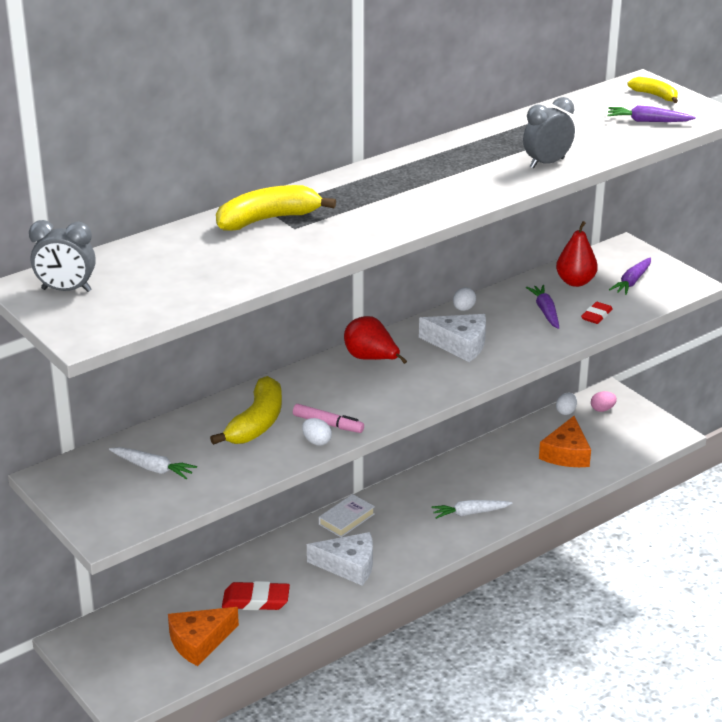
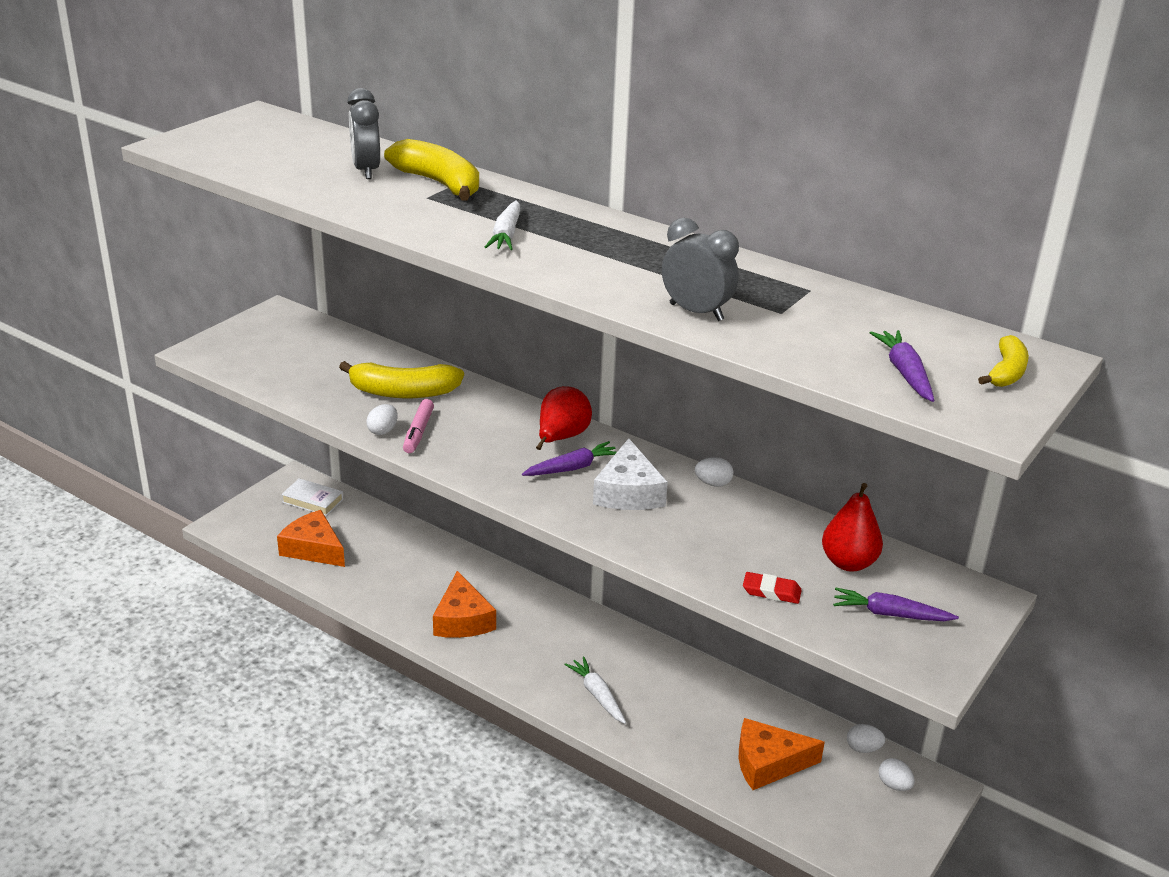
camera: 70 degrees right, 0 degrees up
grey clock [29,220,96,292] -> grey clock moved to [347,88,380,179]
white carrot [109,447,197,479] -> white carrot moved to [485,200,520,250]
red eraser [222,581,290,610] -> none
white cheese [307,532,373,585] -> orange cheese [433,571,496,638]
white book [319,494,375,537] -> white book moved to [281,478,344,516]
purple carrot [526,285,559,329] -> purple carrot moved to [522,441,617,476]
pink egg [591,391,617,412] -> white egg [879,758,915,791]

